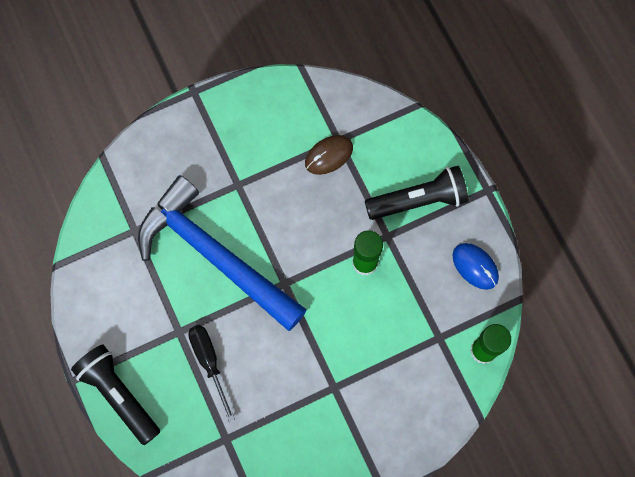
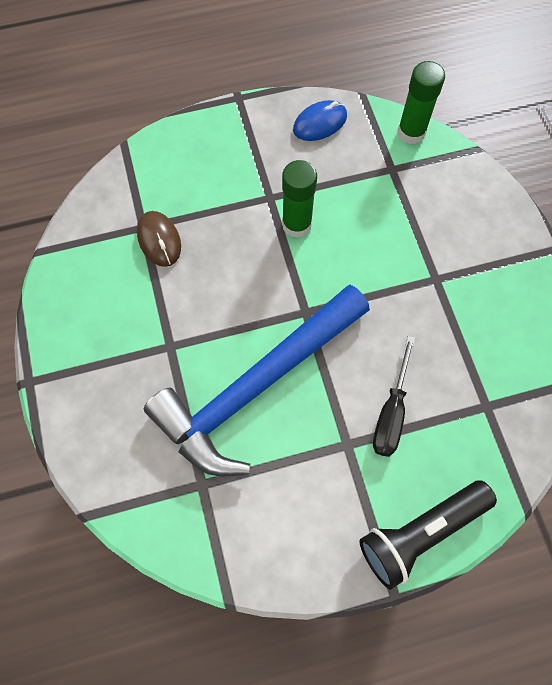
camera: 80 degrees left, 5 degrees down
black screwdriver [188,325,235,422] -> black screwdriver turned 60 degrees counterclockwise [373,336,415,457]
black flashlight [365,166,468,220] -> none

